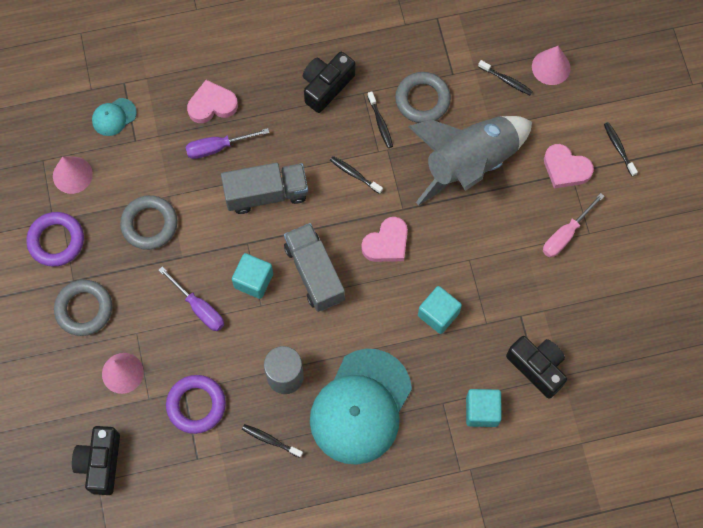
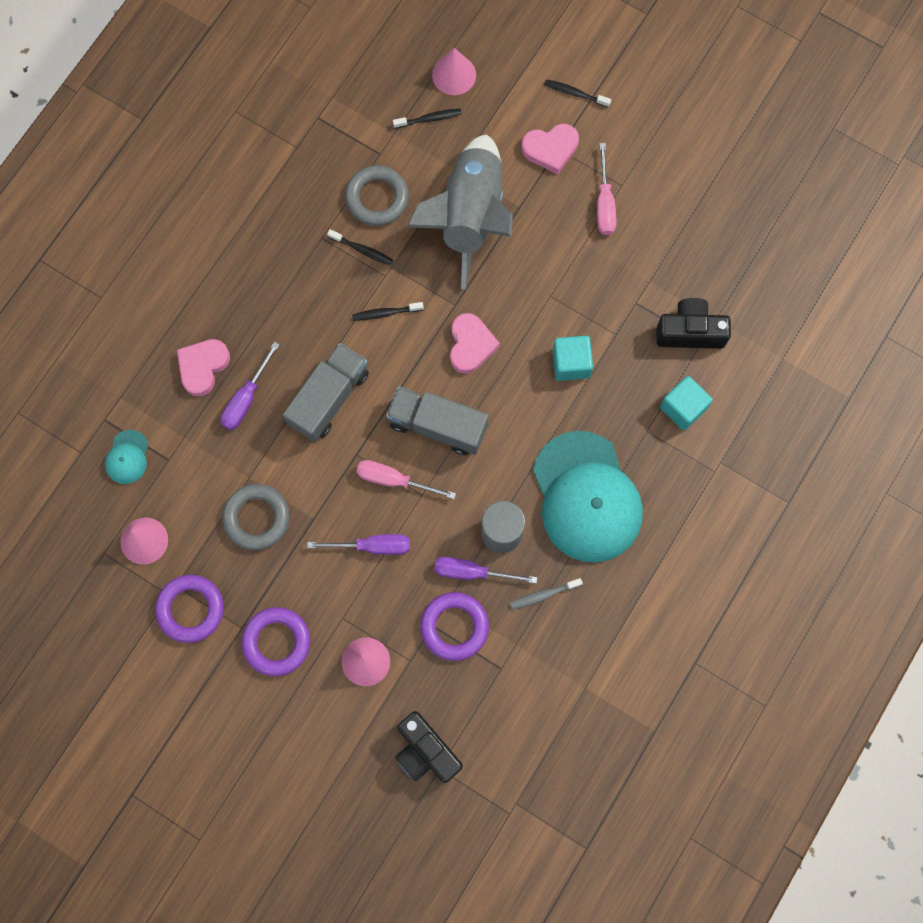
camera: 45 degrees left, 5 degrees up
grey ring [54,280,112,336] -> purple ring [242,607,310,676]
turquoise cube [232,253,273,299] -> pink screwdriver [357,460,456,499]
black toothbrush [242,424,303,458] -> grey toothbrush [510,578,583,610]
black camera [303,51,355,113] -> none
none -> purple screwdriver [434,557,537,583]

